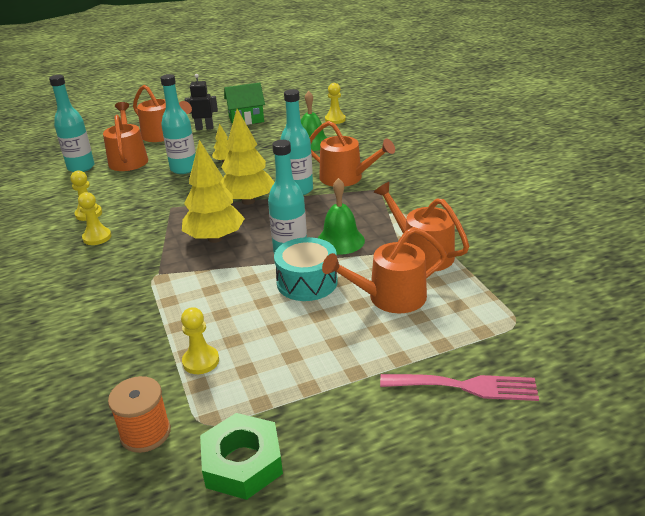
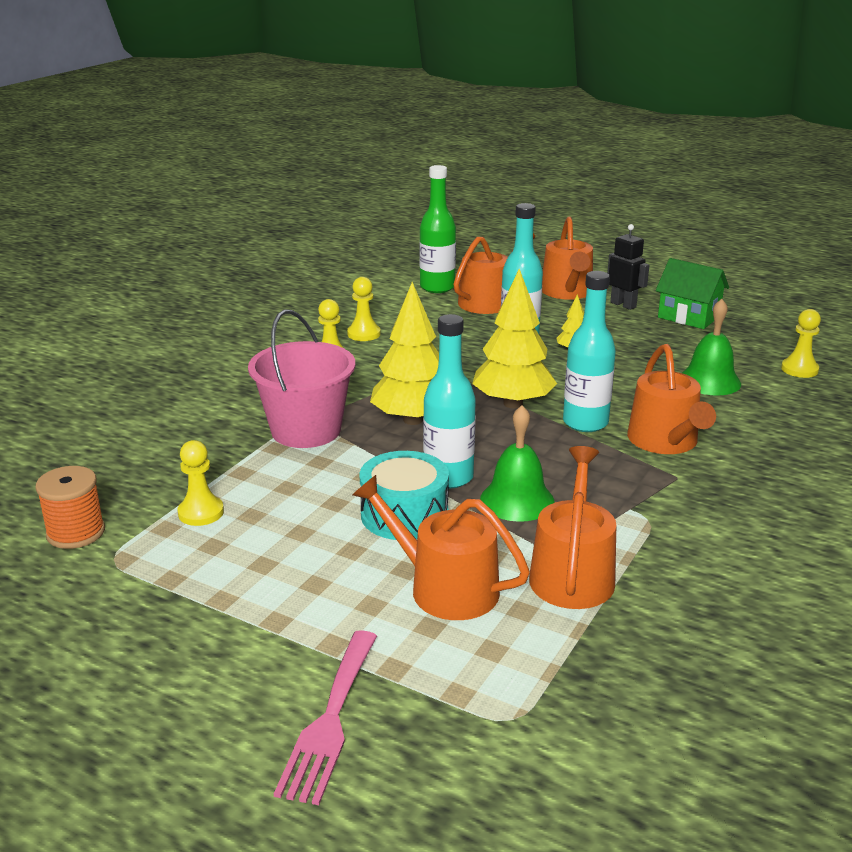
camera: 50 degrees right, 5 degrees down
turquoise bottle [49,75,95,172] -> green bottle [419,165,456,293]
green nut [200,413,283,500] -> none
pink fork [380,374,539,401] -> pink fork turned 45 degrees clockwise [274,630,377,805]
none -> pink bucket [248,310,356,448]

